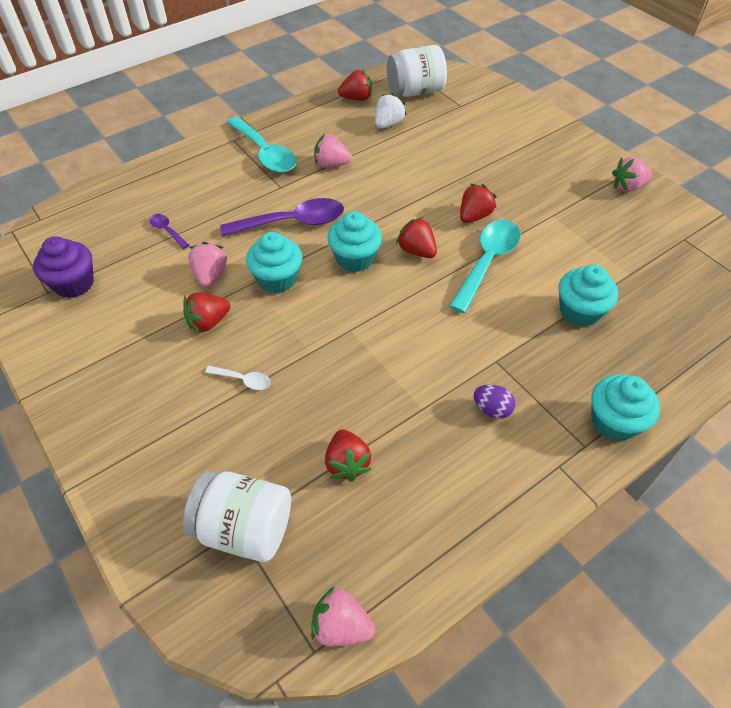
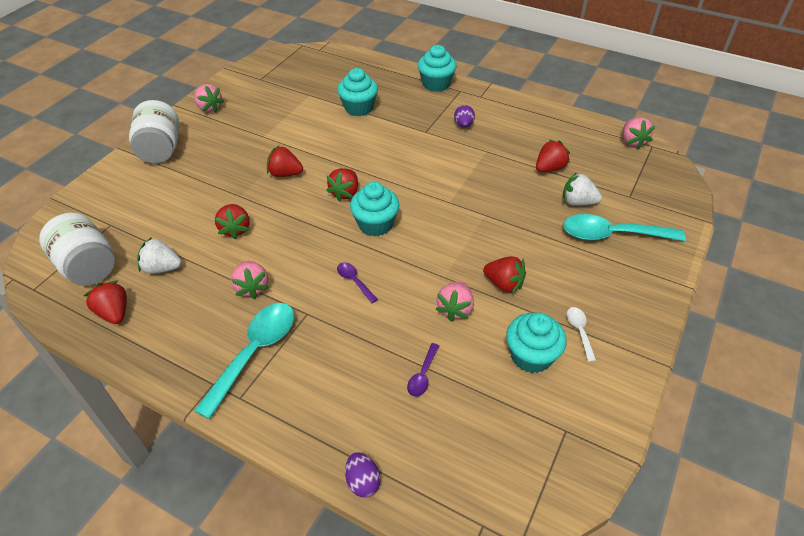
camera: 115 degrees left, 5 degrees down
purple cupcake [33,236,94,298] -> none
white jar [183,471,291,562] -> white jar moved to [129,100,179,163]
pink strawberry [188,242,227,287] -> pink strawberry turned 45 degrees counterclockwise [435,282,474,321]
white spoon [205,366,271,390] -> white spoon moved to [567,307,596,362]
purple spoon [220,198,344,237] -> purple spoon [337,262,378,303], size x0.47
turquoise cupcake [246,232,302,294] -> turquoise cupcake moved to [506,313,566,373]
turquoise spoon [449,220,520,313] -> turquoise spoon moved to [563,214,686,241]
none -> red strawberry [214,204,250,239]
none -> purple egg [345,453,380,497]
none -> white strawberry [563,172,602,206]

